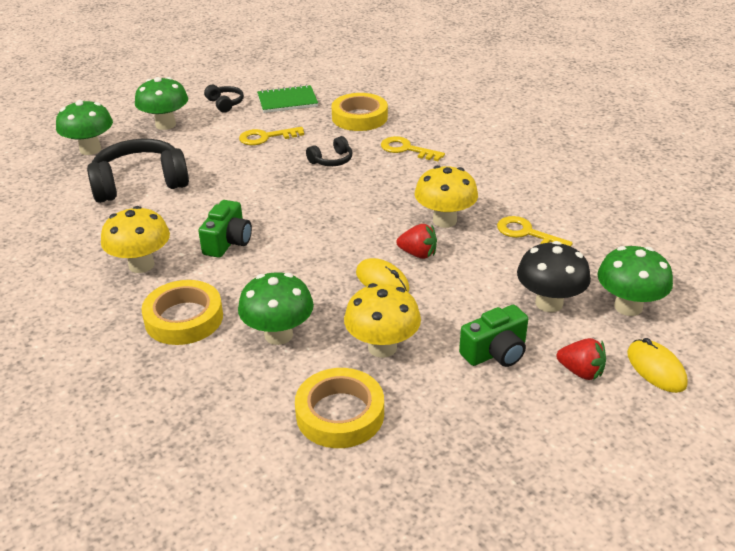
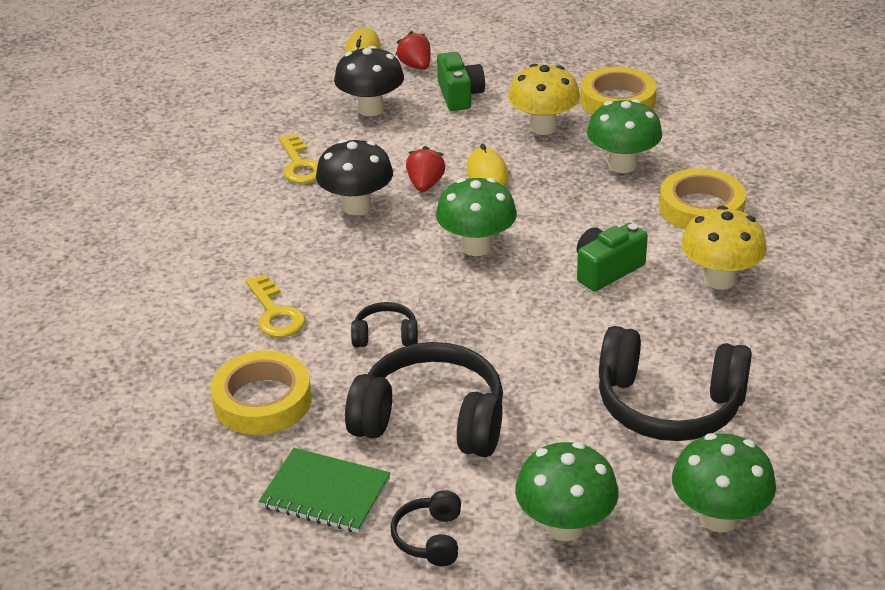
camera: 145 degrees left, 0 degrees up
yellow key [239,127,304,145] -> black headphones [345,342,503,457]
red strawberry [396,224,437,259] -> red strawberry turned 45 degrees clockwise [406,146,445,192]
yellow mushroom [415,165,478,228] -> black mushroom [316,139,393,215]
green camera [459,305,528,367] -> green camera turned 75 degrees clockwise [437,52,485,111]
green mushroom [597,246,673,316] -> green mushroom moved to [436,178,517,256]

